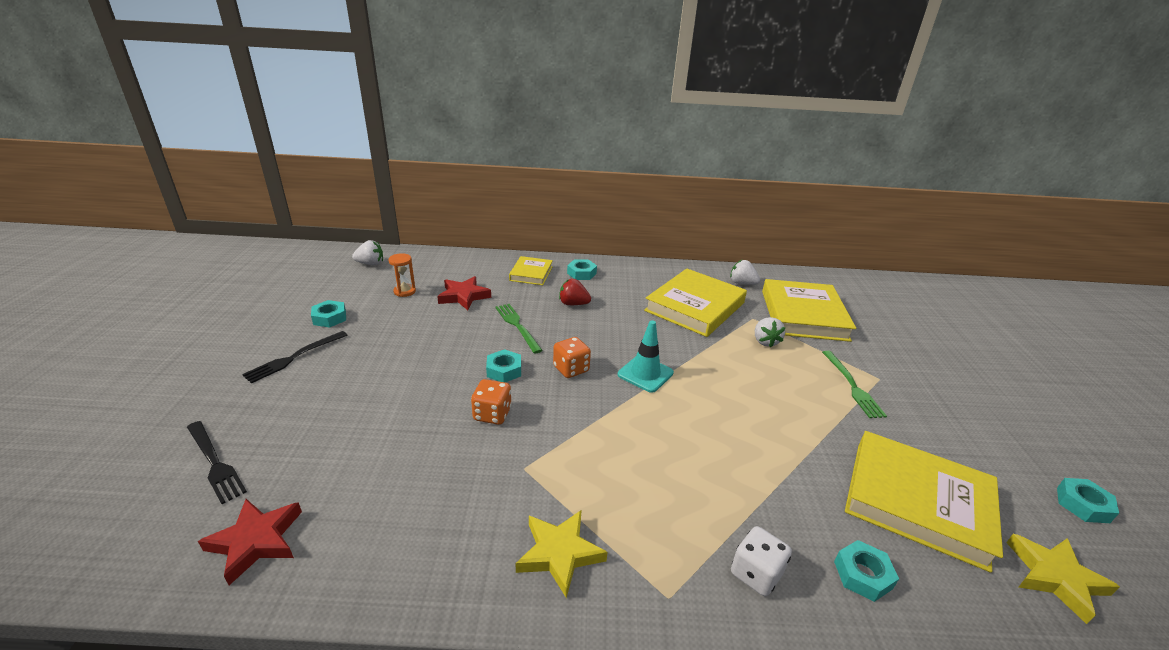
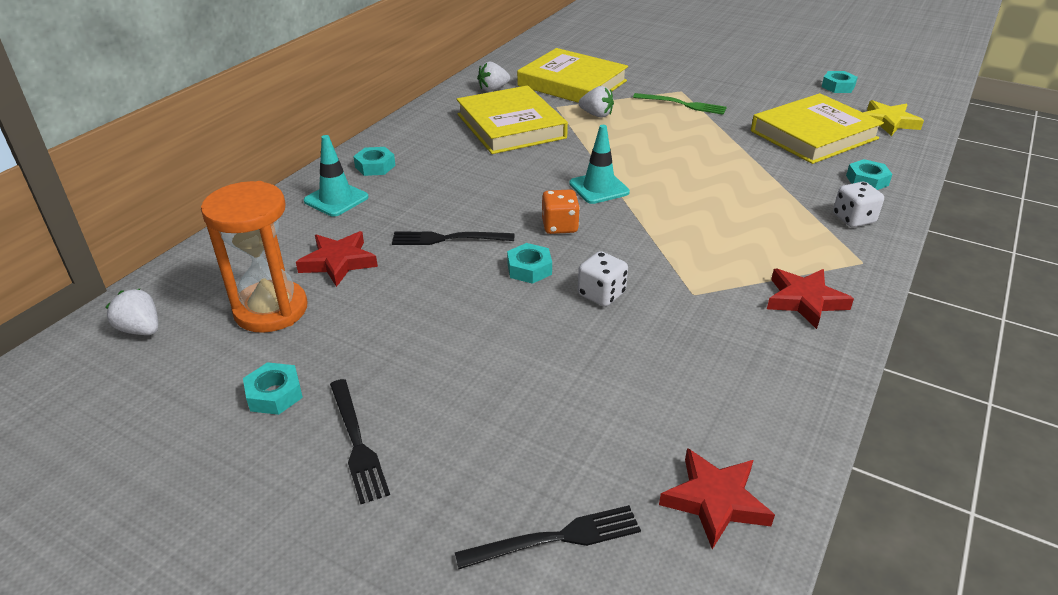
camera: 60 degrees left, 5 degrees up
white strawberry [352,240,383,265] -> white strawberry turned 75 degrees counterclockwise [105,289,158,335]
orange hourglass [388,253,416,297] -> orange hourglass [201,181,308,333], size x2.10
orange dice [471,379,512,425] -> white dice [578,251,628,307]
green fork [495,304,543,354] -> black fork [392,232,514,245]
yellow book [509,256,553,285] -> turquoise traffic cone [304,135,368,217]
yellow star [516,510,607,598] -> red star [767,269,854,329]
red strawberry [559,279,591,305] -> none

